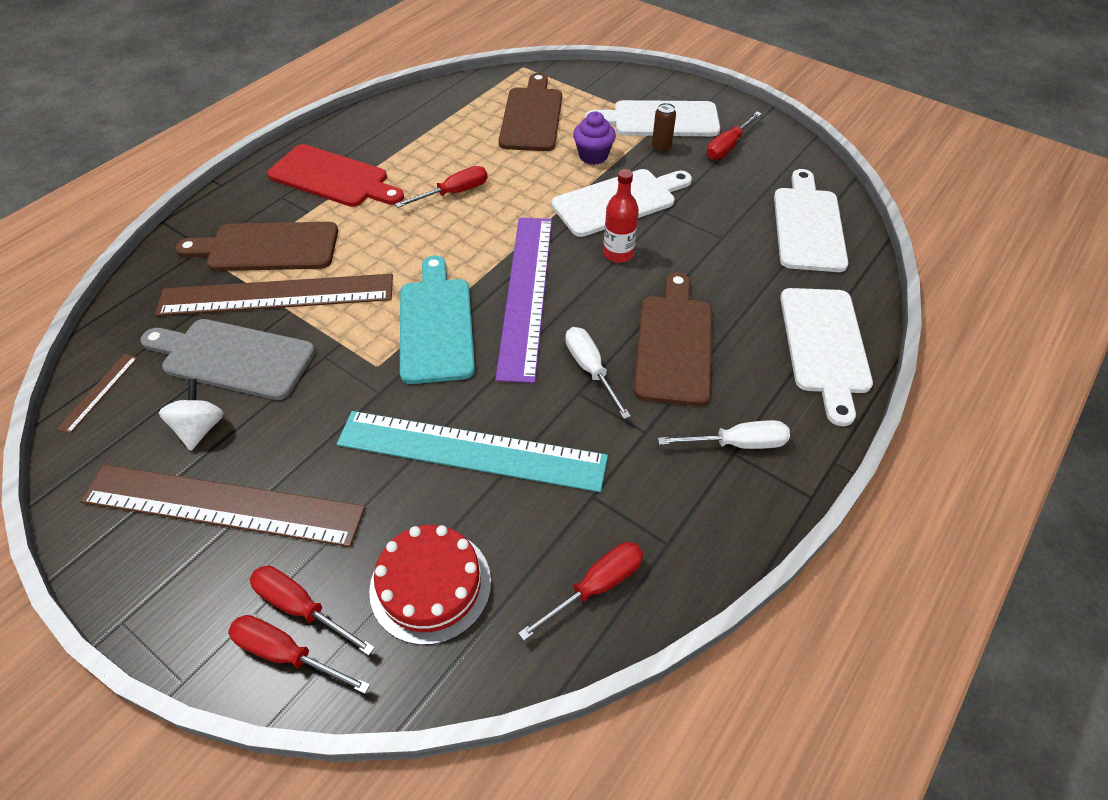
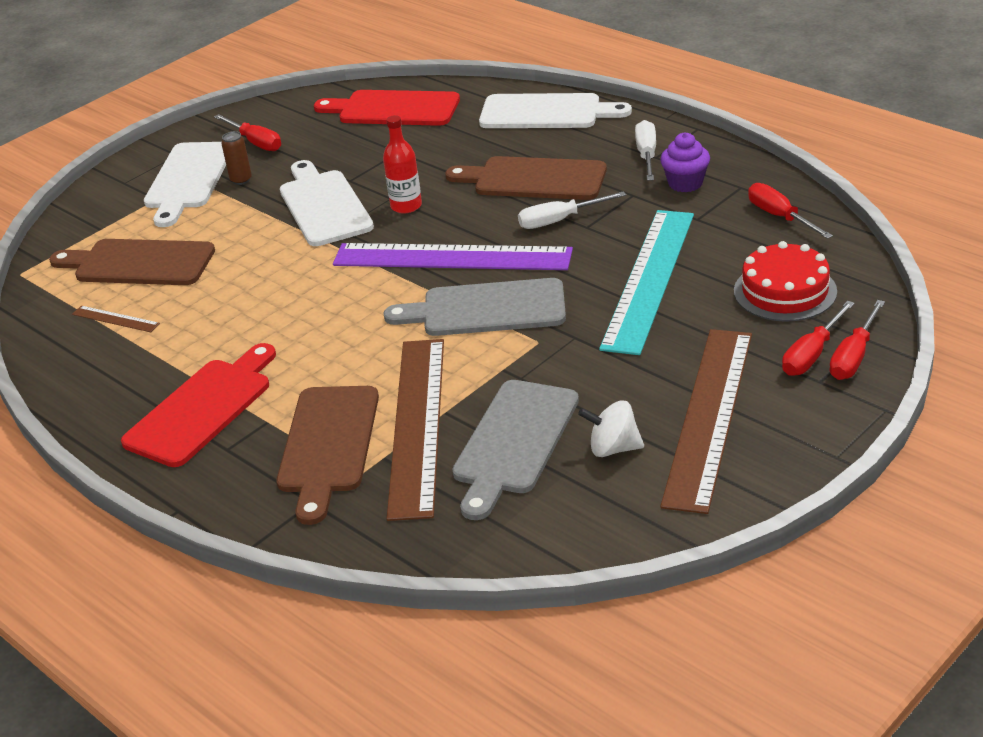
camera: 80 degrees left, 15 degrees down
brown ruler [56,354,138,434] -> brown ruler moved to [72,306,160,332]
red screwdriver [395,166,488,208] -> none
turquoise cutting board [400,256,475,384] -> grey cutting board [384,278,566,336]
purple cupcake [573,111,616,165] -> purple cupcake moved to [660,132,710,192]
white cutting board [774,169,848,272] -> red cutting board [314,90,460,126]

